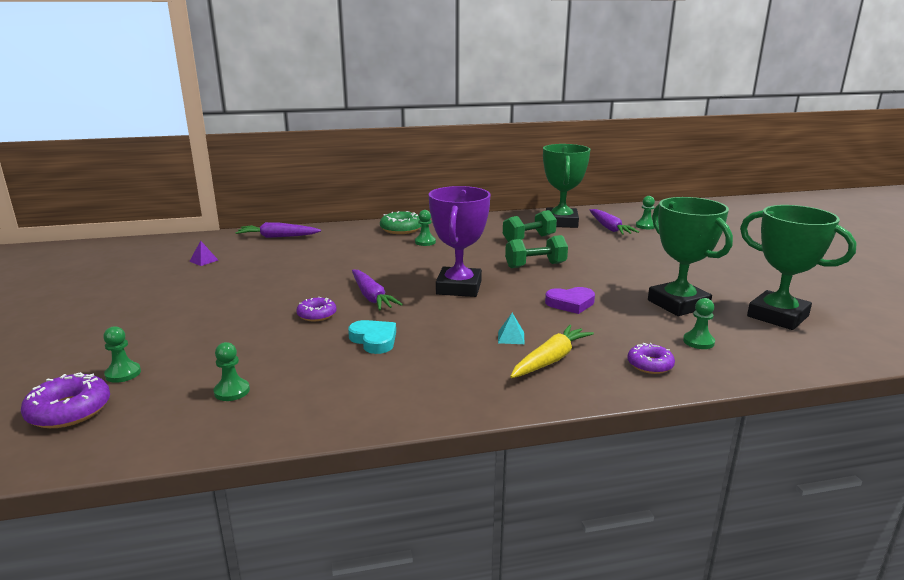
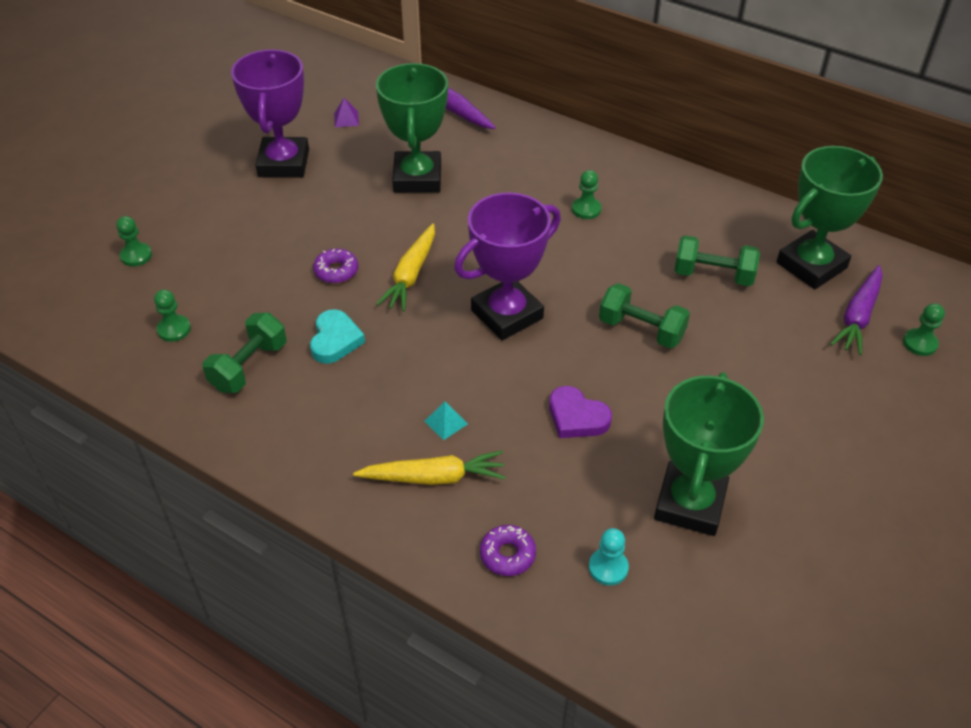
camera: 45 degrees right, 25 degrees up
purple donut [21,372,110,428] -> none
purple carrot [352,270,403,310] -> yellow carrot [376,223,435,311]
green donut [380,211,422,234] -> none
green pawn [683,298,715,349] -> turquoise pawn [589,528,629,586]
green trophy [740,205,857,330] -> green trophy moved to [376,63,448,193]
none -> green dumbbell [203,313,287,393]
none -> purple trophy [231,49,309,178]

